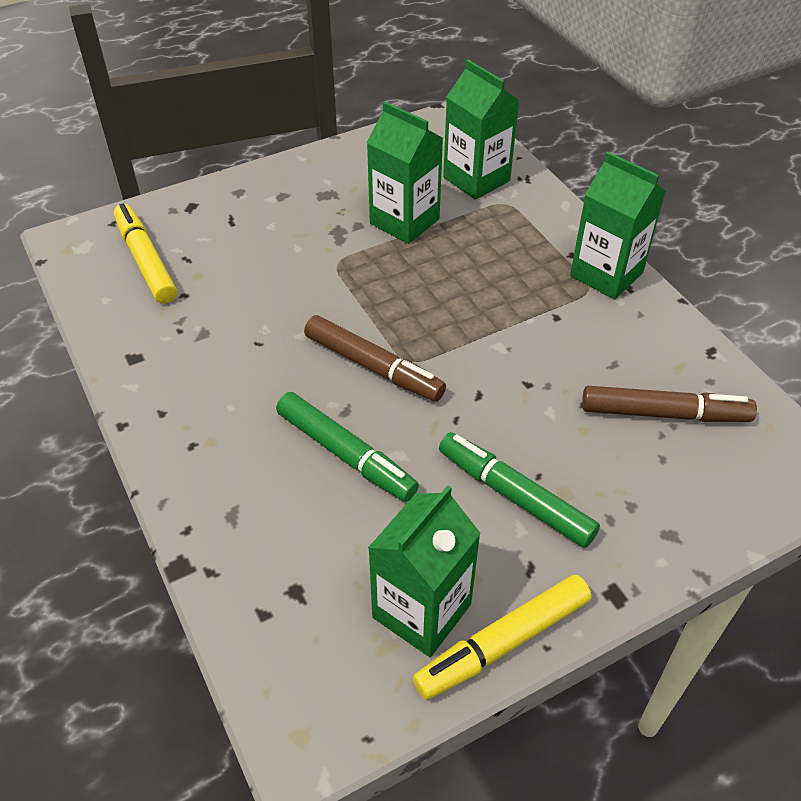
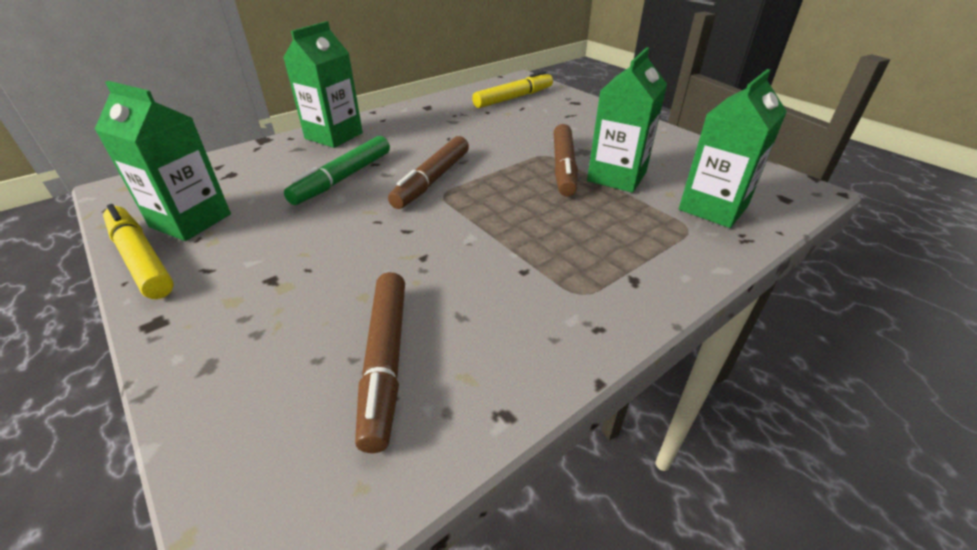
camera: 80 degrees right, 10 degrees down
green marker [439,432,600,548] -> none
green carton [570,152,666,300] -> green carton moved to [283,21,363,148]
none -> brown marker [554,124,578,197]

